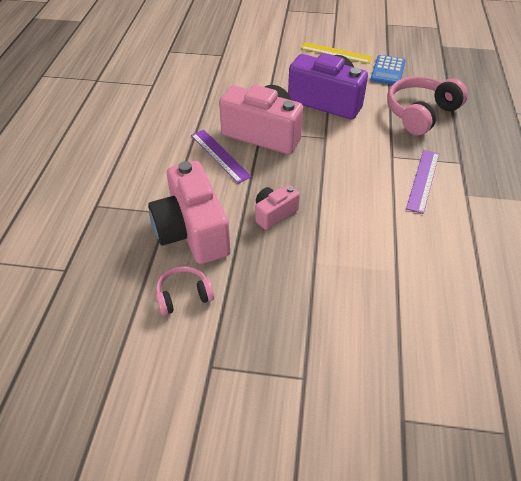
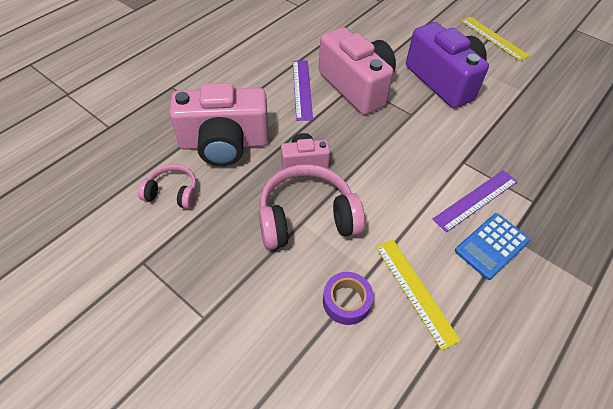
camera: 30 degrees right, 5 degrees up
pink camera [148,161,231,264] -> pink camera turned 105 degrees counterclockwise [169,83,269,166]
blue calculator [371,55,406,85] -> blue calculator moved to [455,213,530,280]
pink headphones [387,76,468,135] -> pink headphones moved to [259,164,365,250]
none -> purple tape [323,272,373,325]
none -> yellow ruler [376,240,461,351]

